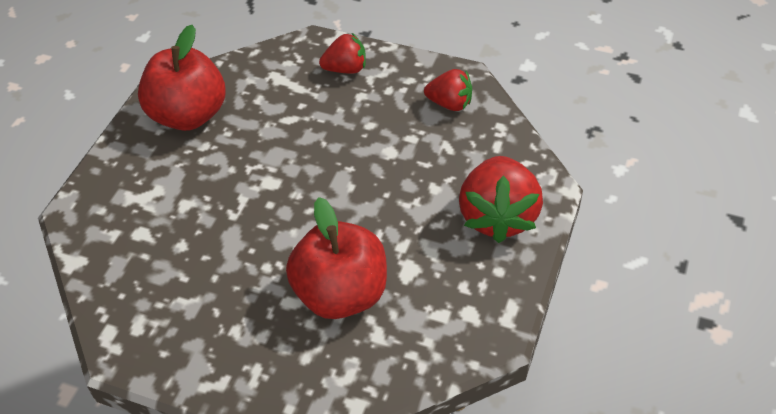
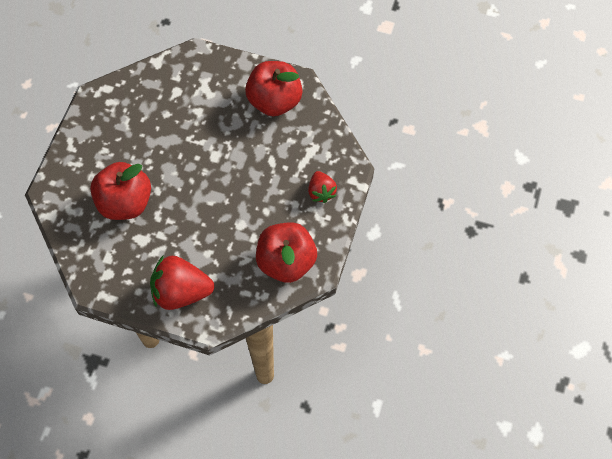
camera: 85 degrees right, 15 degrees up
red strawberry [424,69,472,111] -> red apple [256,222,317,283]

